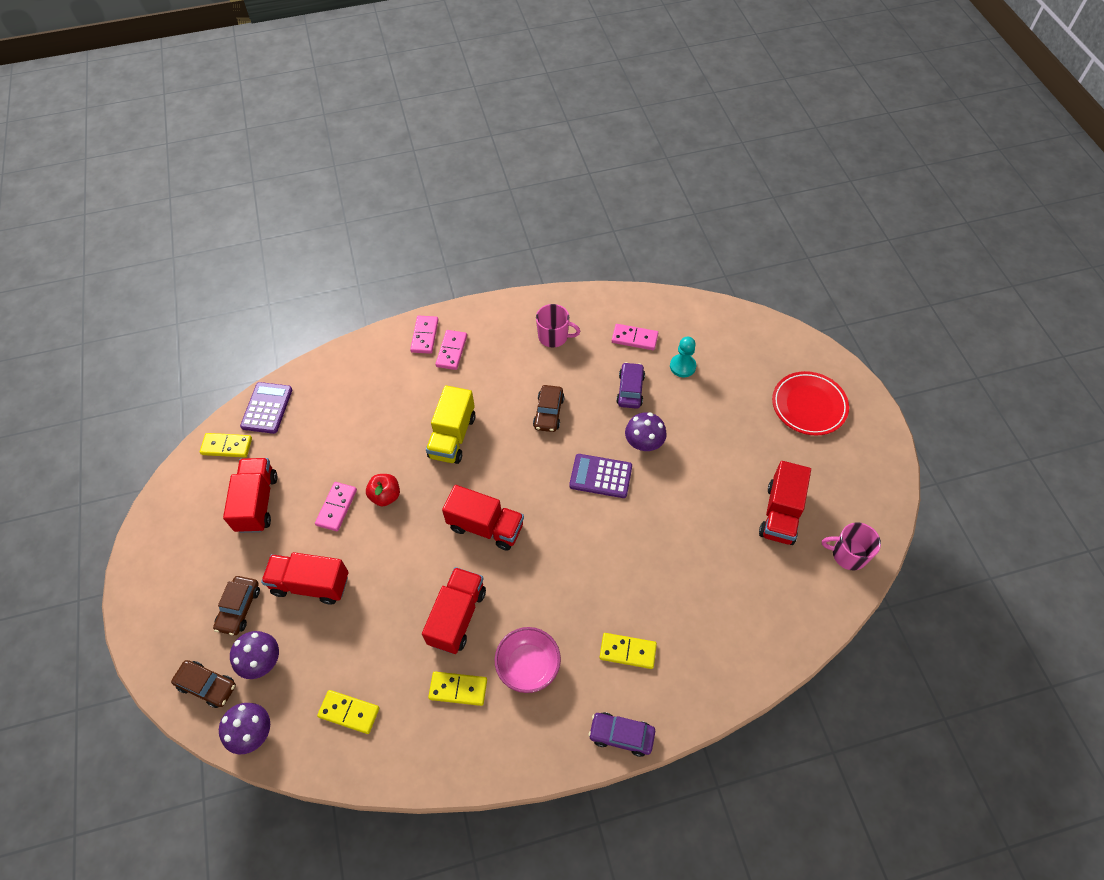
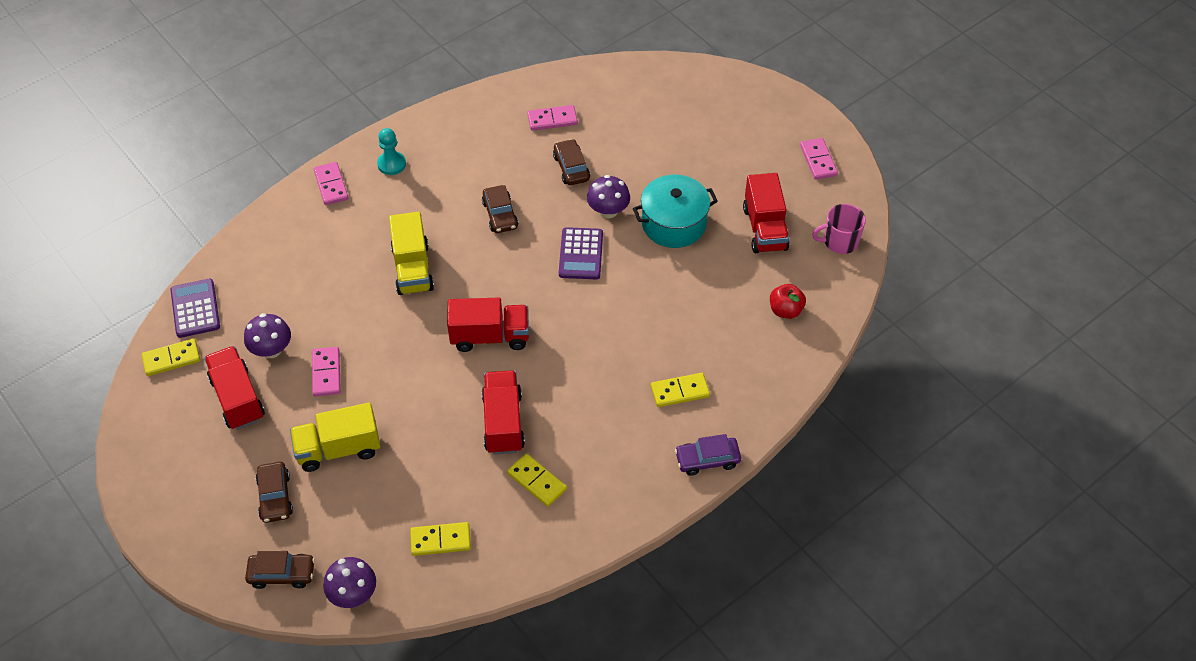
camera: 25 degrees left, 5 degrees down
purple mushroom [230,631,279,679] -> purple mushroom moved to [244,313,291,358]
red truck [261,552,349,604] -> yellow truck [290,402,380,472]
red apple [366,474,400,507] -> red apple moved to [770,284,806,319]
yellow domino [428,672,487,706] -> yellow domino turned 60 degrees clockwise [507,453,567,507]
pink domino [435,330,467,370] -> pink domino moved to [800,138,838,180]
pink bowl [495,627,561,693] -> none
pink mug [536,304,580,348] -> none
purple calculator [569,454,632,498] -> purple calculator turned 75 degrees counterclockwise [559,227,603,279]
purple car [616,362,645,409] -> brown car [553,139,590,185]
turquoise pawn [670,337,696,377] -> turquoise pawn moved to [377,128,406,175]
red plate [772,371,849,435] -> none
none -> turquoise pot [633,175,718,248]

